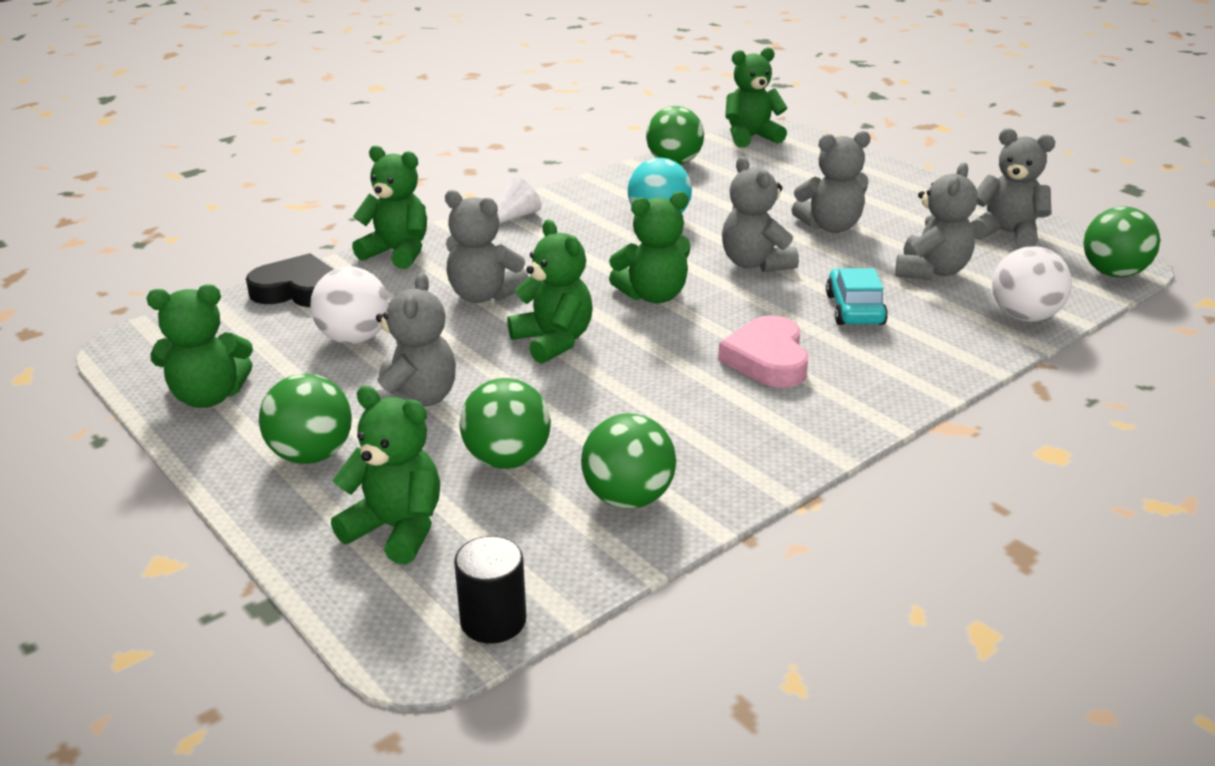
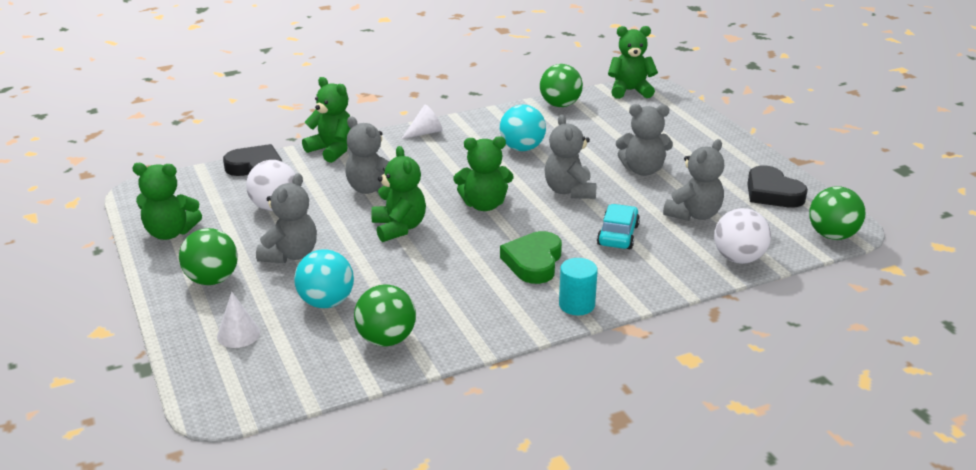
camera: 15 degrees right, 0 degrees up
green teddy bear [331,386,440,565] -> white cone [217,292,260,348]
black cylinder [454,536,526,644] -> none
green ball [460,378,551,469] -> turquoise ball [294,249,354,308]
pink heart [718,315,809,388] -> green heart [500,231,562,284]
grey teddy bear [971,128,1055,248] -> black heart [747,166,808,208]
none -> turquoise cylinder [559,258,598,315]

